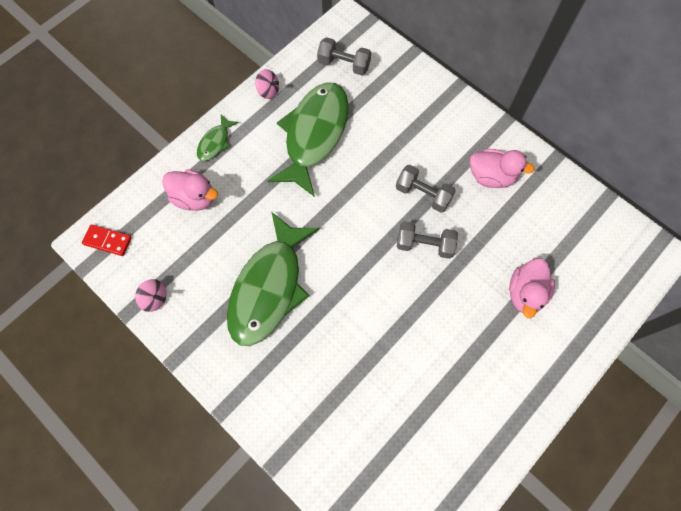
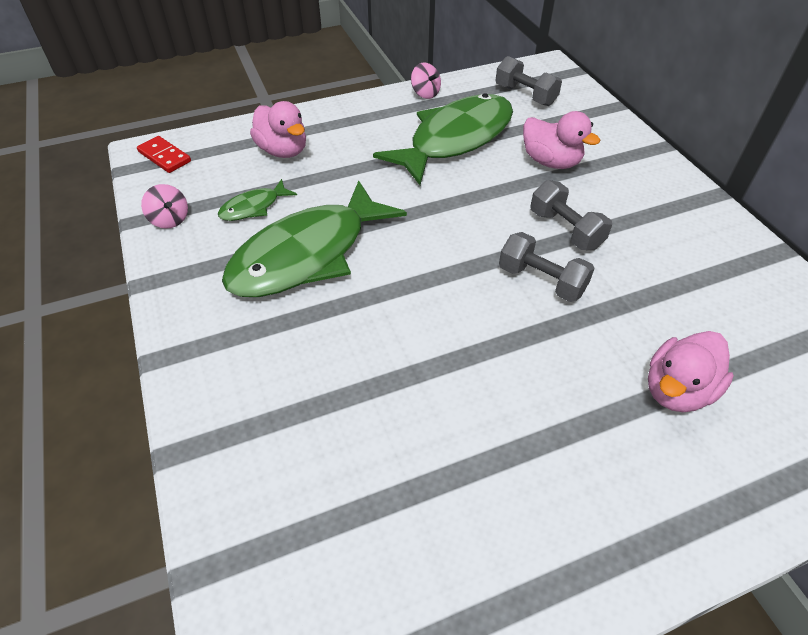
camera: 25 degrees right, 20 degrees down
green fish [197,115,239,161] -> green fish moved to [218,179,297,221]
pink duck [470,149,535,188] -> pink duck moved to [523,111,600,169]

